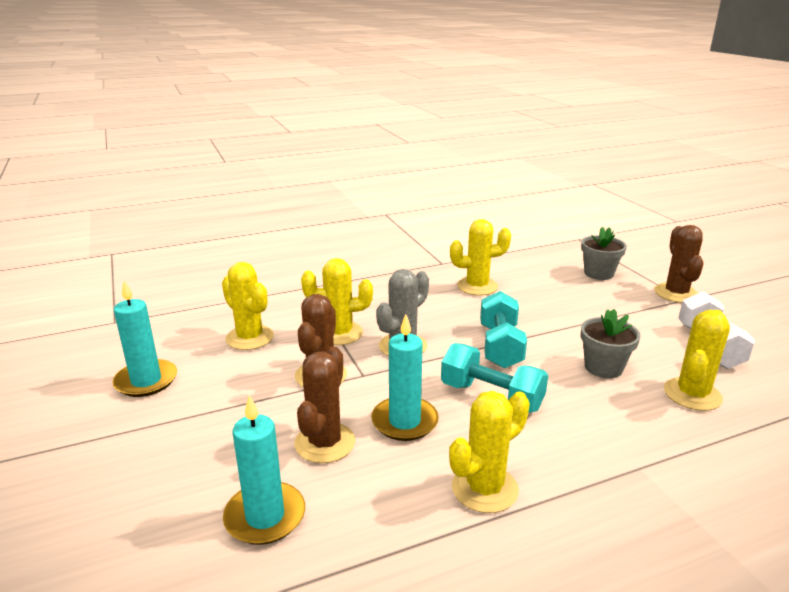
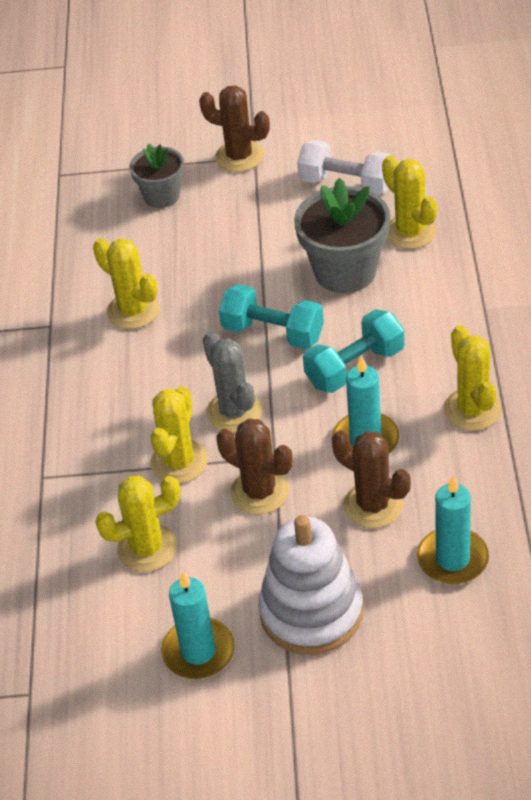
camera: 65 degrees left, 20 degrees up
yellow cactus [450,219,511,295] -> yellow cactus turned 60 degrees counterclockwise [93,238,160,329]
grey flower pot [581,309,641,378] -> grey flower pot [294,178,390,293], size x1.63
none -> white stacking toy [258,515,363,655]

